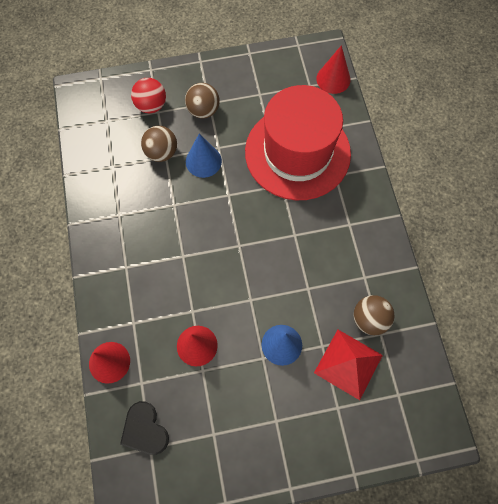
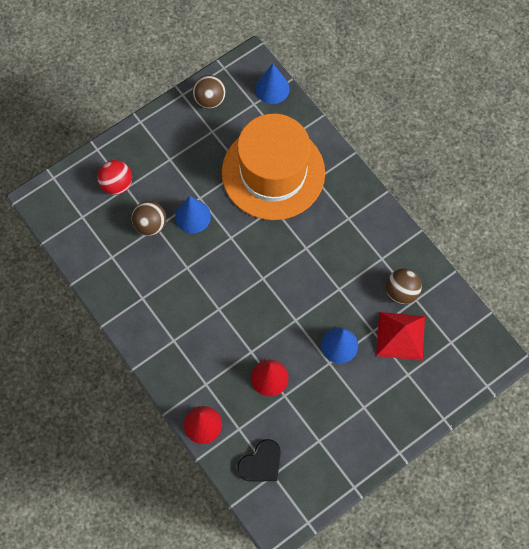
camera: 25 degrees left, 0 degrees up
black heart [120,401,169,455] -> black heart turned 75 degrees counterclockwise [237,439,281,482]
brown ball [185,83,220,118] -> brown ball moved to [192,75,226,109]
red hat [245,85,351,200] -> orange hat [222,114,325,220]
red cone [316,45,351,94] -> blue cone [255,64,290,104]

